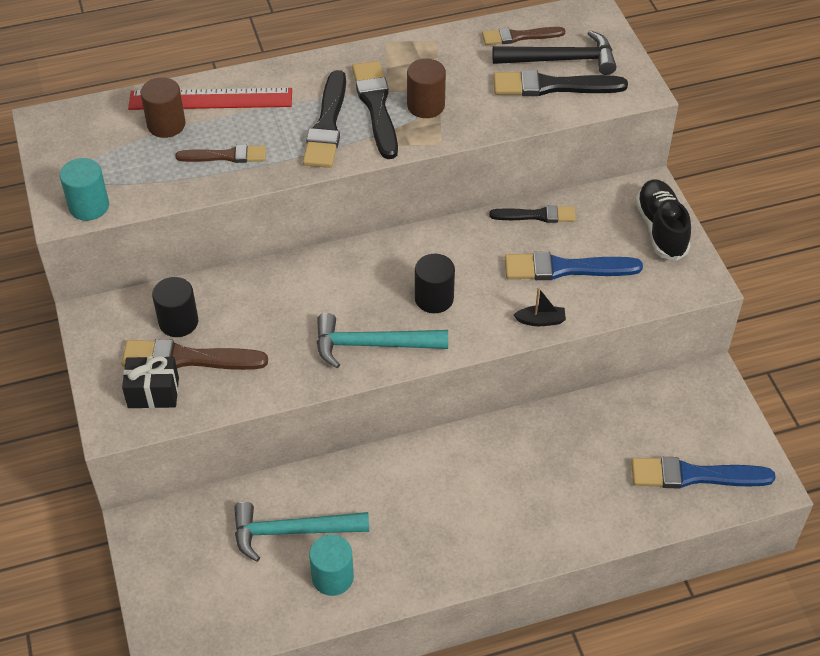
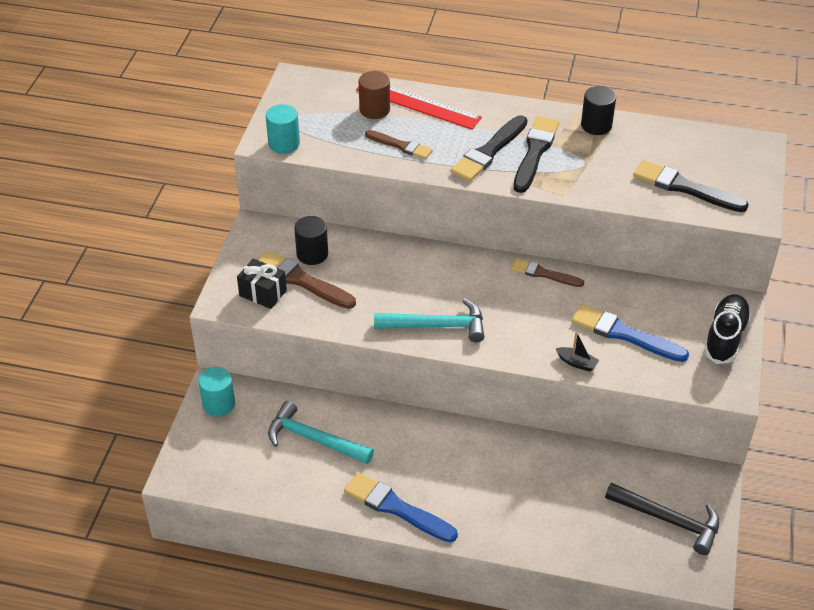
camera: 30 degrees right, 5 degrees down
turquoise cylinder [309,534,354,596] -> turquoise cylinder moved to [198,367,235,417]
turquoise hammer [317,313,448,368] -> turquoise hammer turned 150 degrees clockwise [374,299,484,342]
brown cylinder [407,59,446,118] -> none
black cylinder [415,254,455,313] -> black cylinder moved to [581,86,616,135]
brown brush [482,27,565,45] -> brown brush moved to [511,258,584,287]
black brush [489,205,576,223] -> none
black hammer [492,30,616,75] -> black hammer moved to [605,483,719,555]
blue brush [631,457,776,488] -> blue brush moved to [344,472,458,542]

